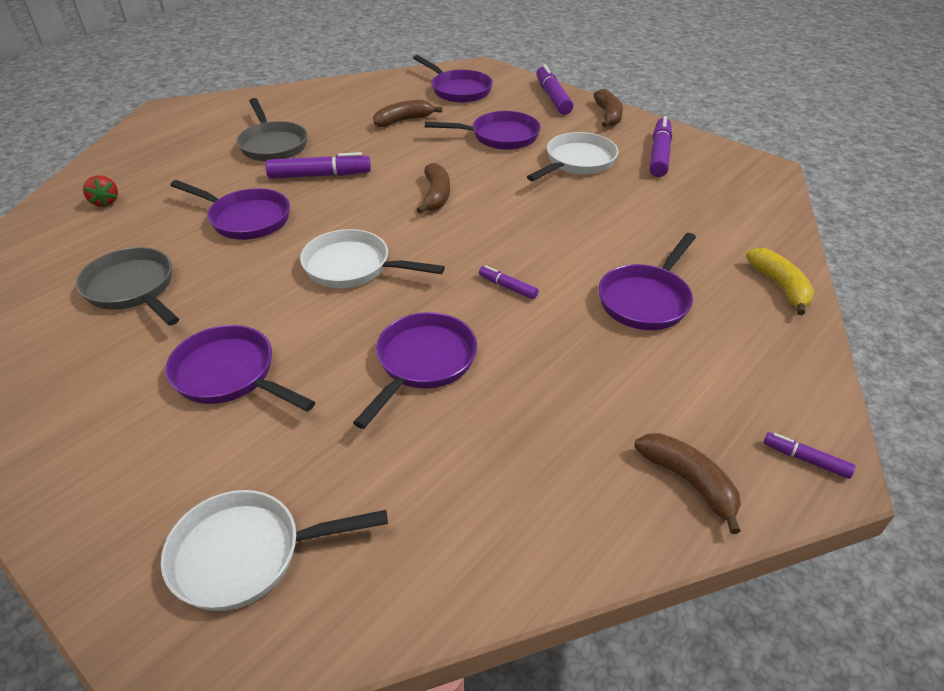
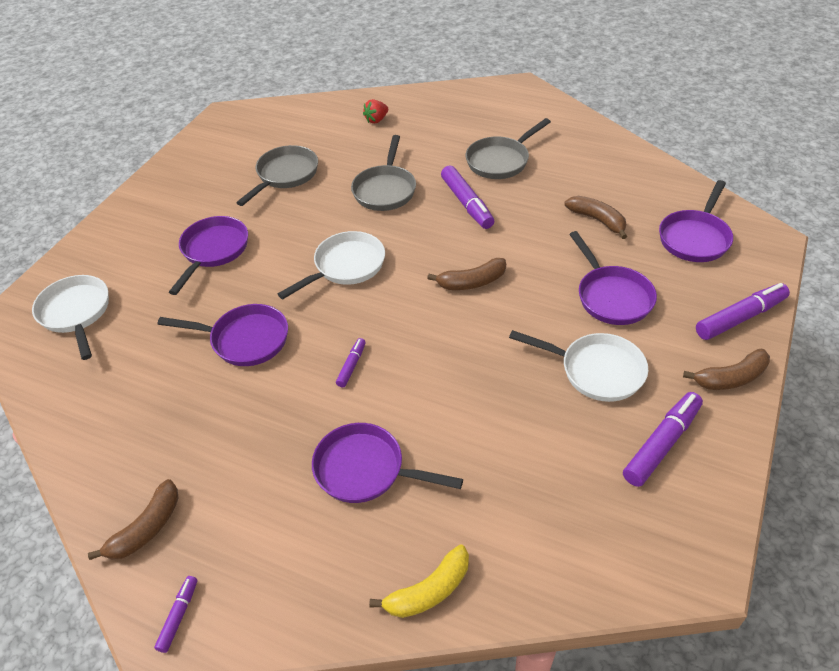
camera: 75 degrees right, 5 degrees up
purple pan [170,180,290,240] -> grey pan [351,135,416,211]
white pan [300,229,445,288] -> white pan turned 45 degrees clockwise [278,231,385,299]
purple marker [649,116,672,177] -> purple marker turned 45 degrees counterclockwise [623,392,703,487]

